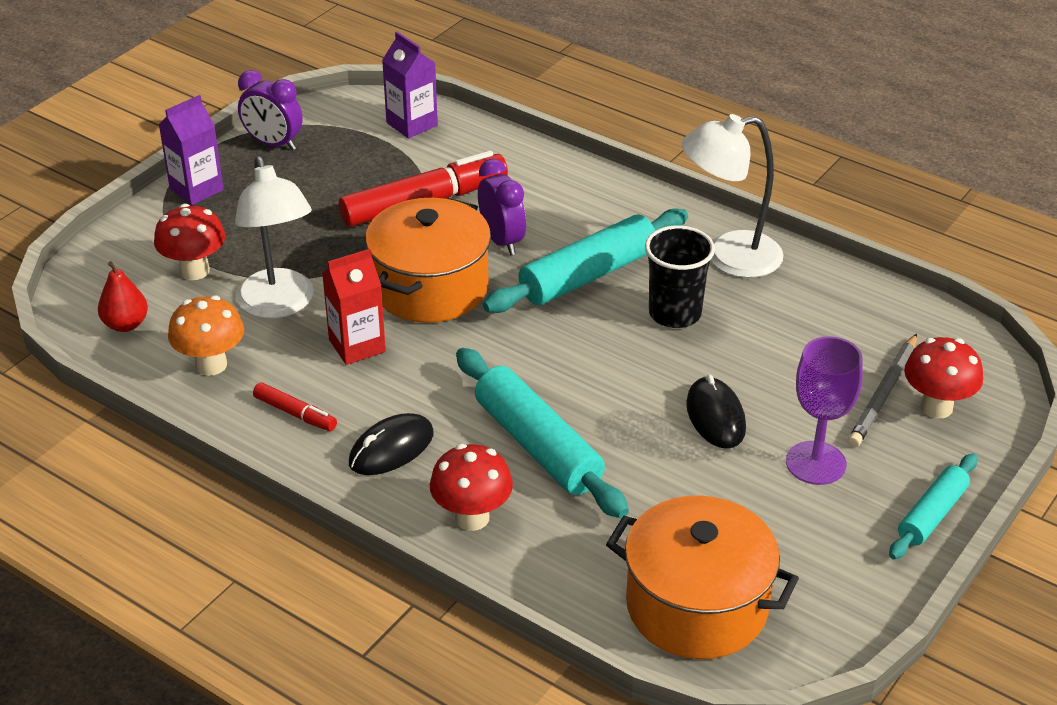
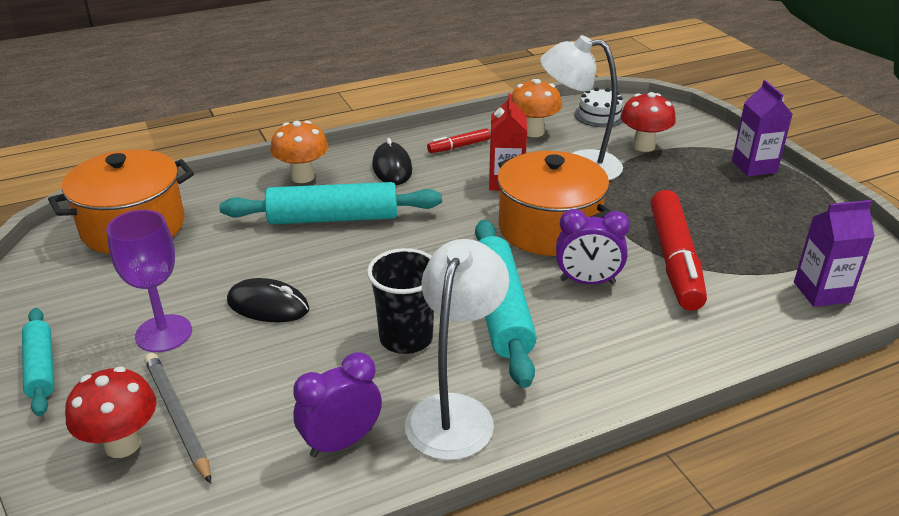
camera: 120 degrees right, 5 degrees down
red pear [98,261,148,332] -> white cake [574,87,623,127]
purple clock [238,70,303,150] -> purple clock moved to [293,352,382,457]
red mushroom [430,444,513,531] -> orange mushroom [270,121,328,183]

